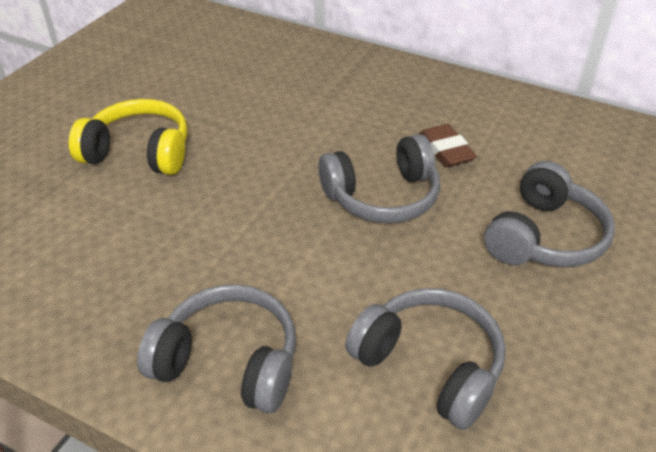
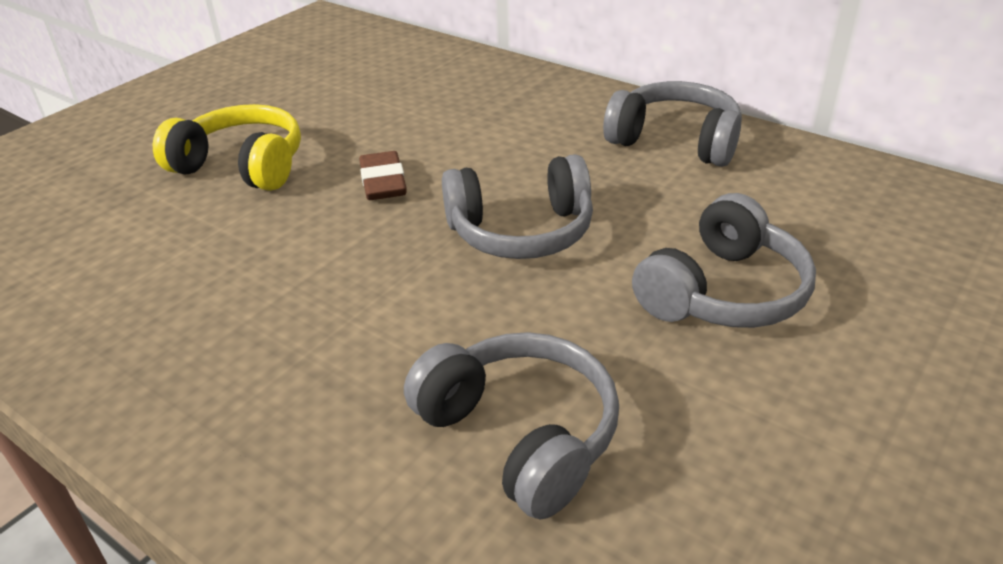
camera: 10 degrees right, 5 degrees down
grey headphones [137,284,296,414] -> grey headphones moved to [603,81,742,167]
brown eraser [419,124,477,167] -> brown eraser moved to [359,151,407,200]

